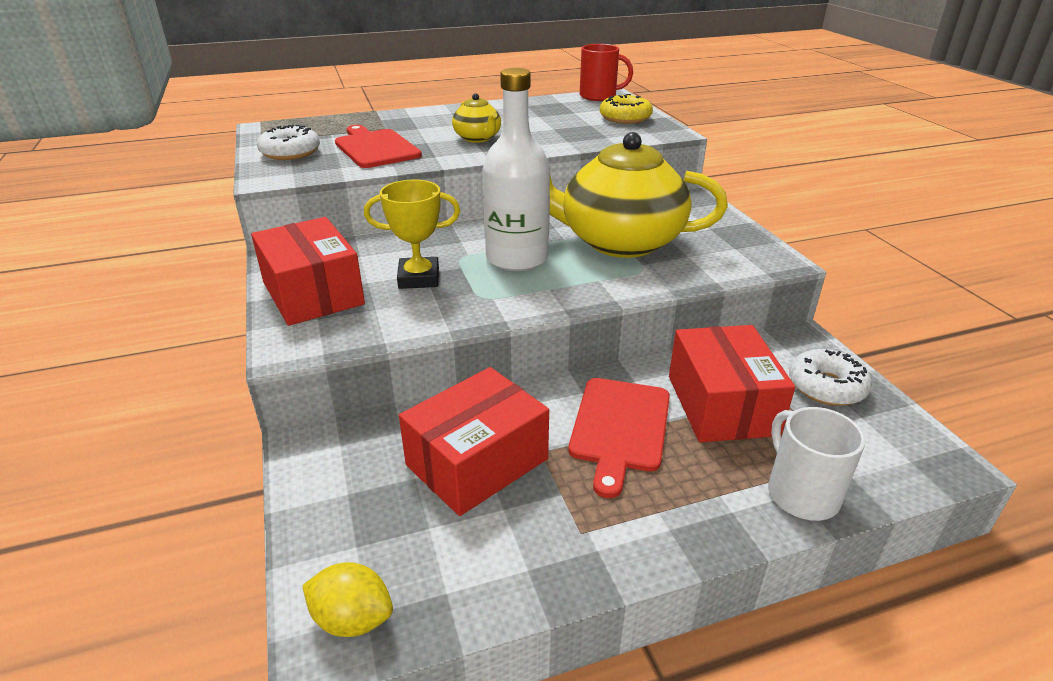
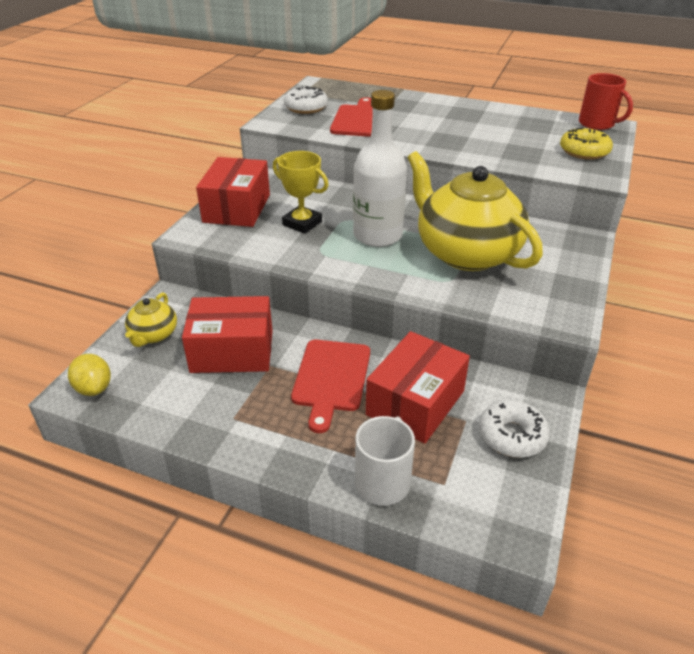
camera: 40 degrees right, 5 degrees up
yellow teapot [452,93,501,143] -> yellow teapot moved to [125,293,177,347]
red cutting board [568,378,670,498] -> red cutting board turned 45 degrees counterclockwise [291,340,370,433]

